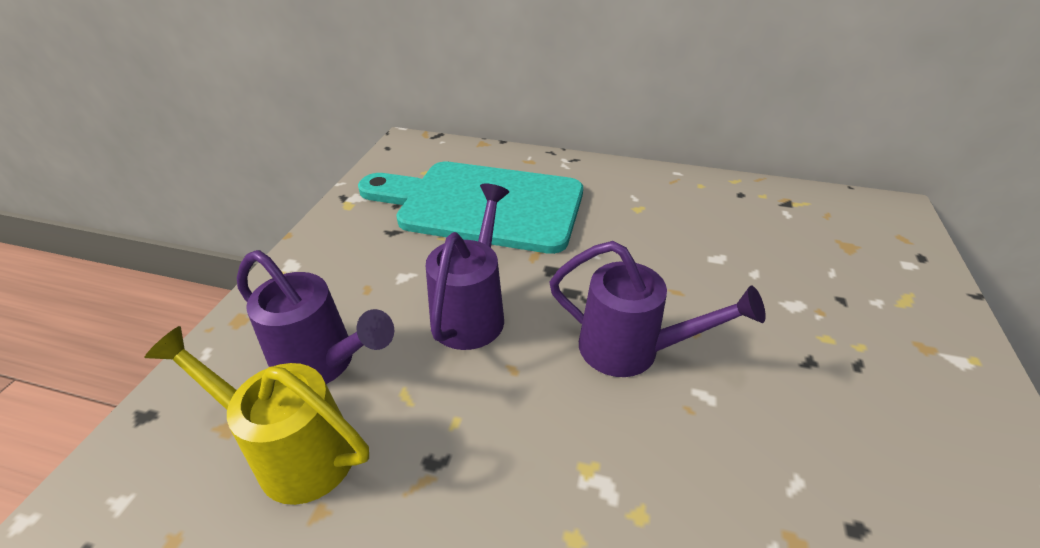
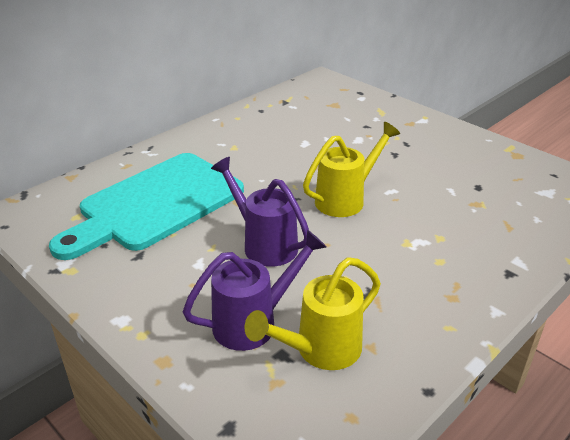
camera: 60 degrees left, 5 degrees down
purple watering can [549,241,766,377] -> yellow watering can [303,122,400,217]

